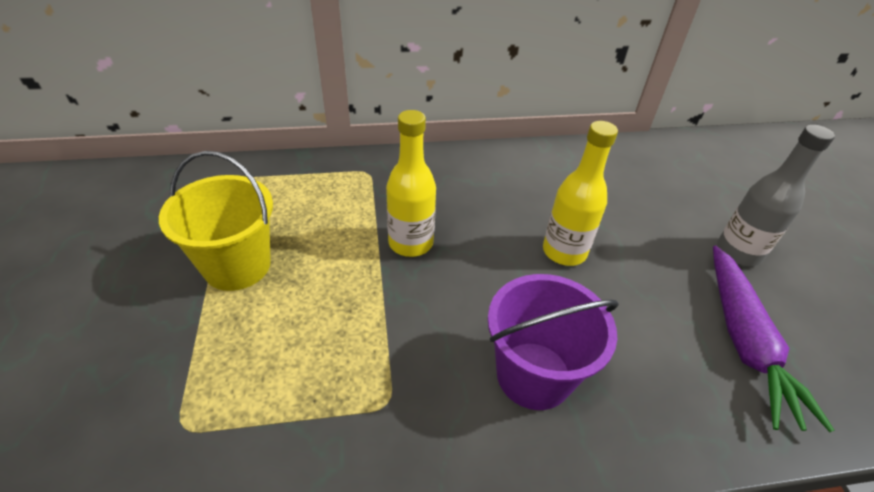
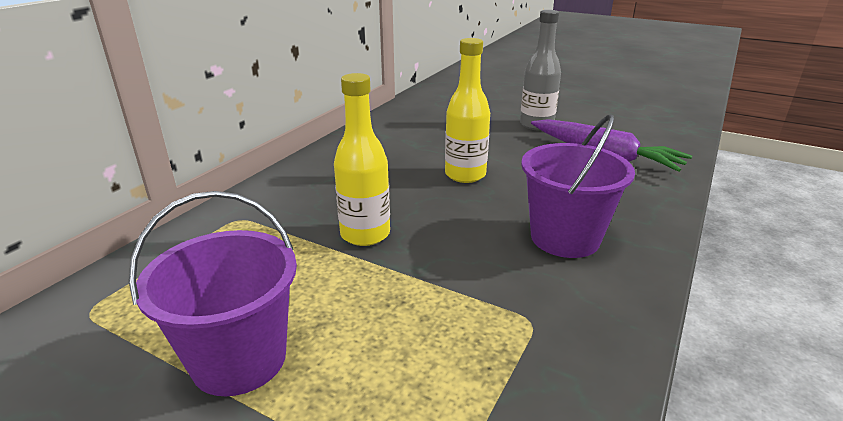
camera: 50 degrees left, 15 degrees down
yellow bucket [159,151,273,291] -> purple bucket [129,191,297,396]

